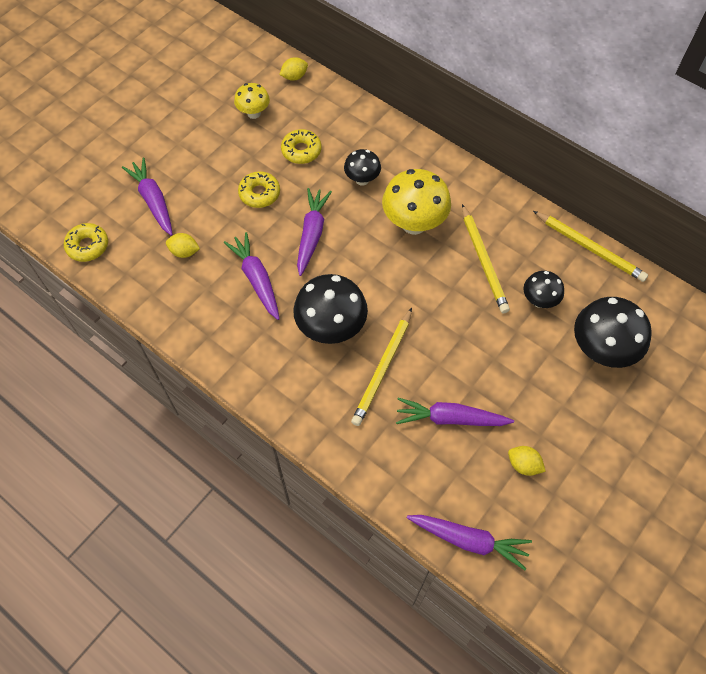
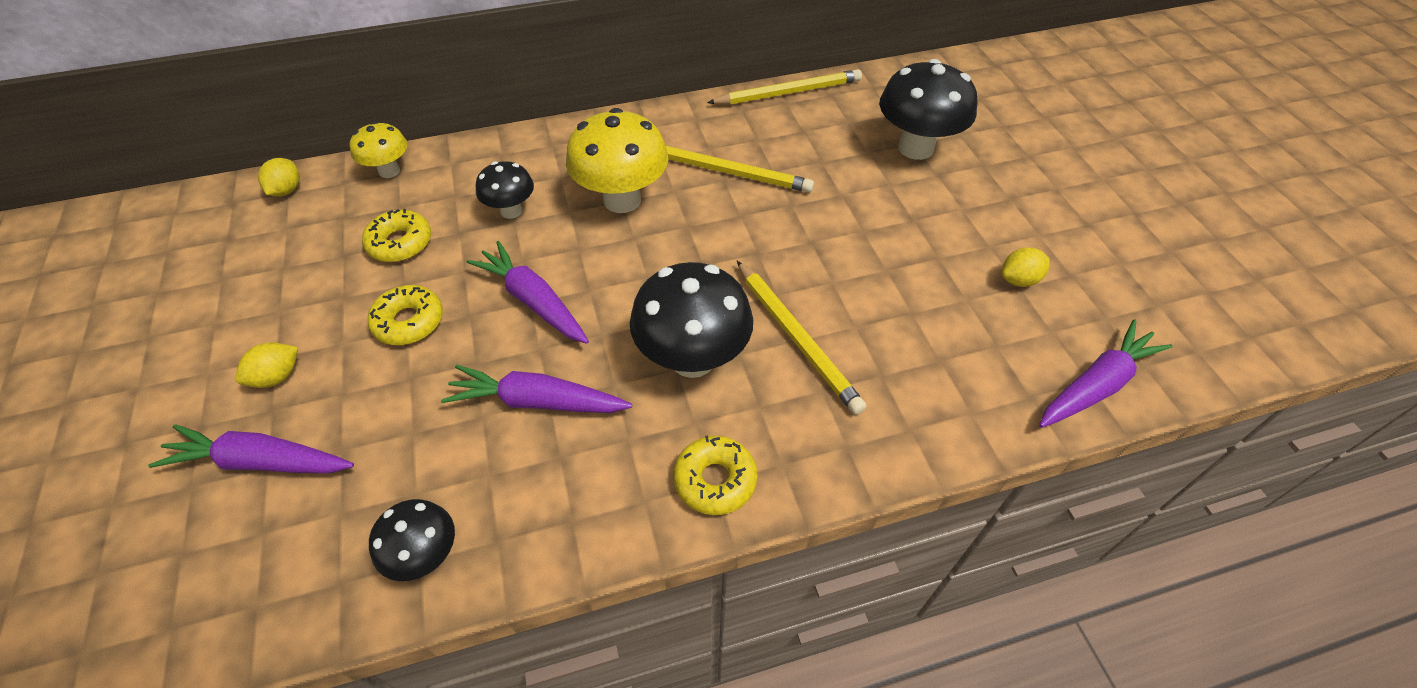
camera: 55 degrees left, 10 degrees down
yellow donut [64,223,108,262] -> yellow donut moved to [673,436,758,515]
yellow lemon [166,233,200,258] -> yellow lemon moved to [235,342,298,388]
yellow mushroom [234,83,270,119] -> yellow mushroom moved to [350,122,407,178]
purple carrot [396,398,514,426] -> none
black mushroom [524,271,564,308] -> black mushroom moved to [369,499,455,581]

